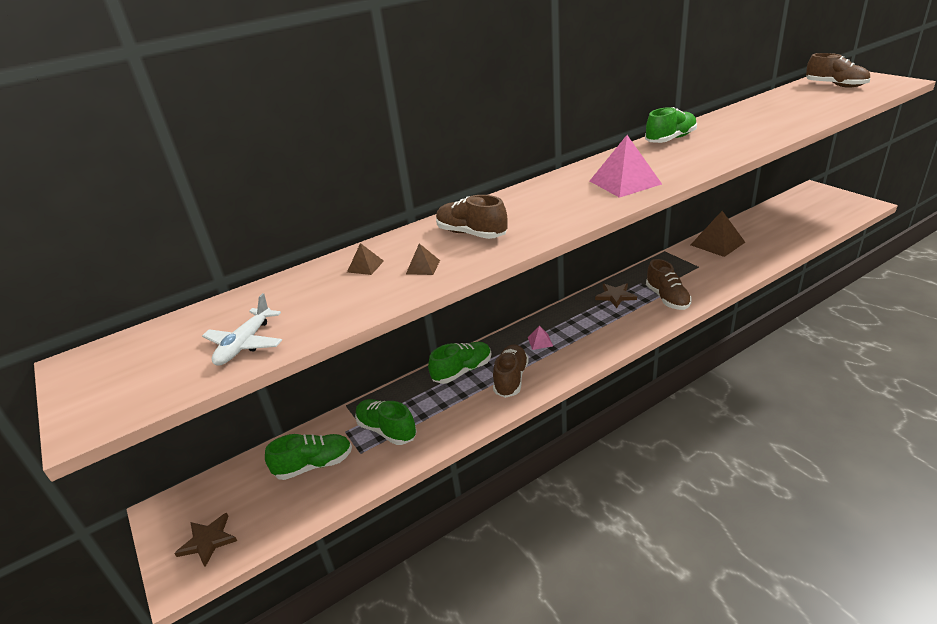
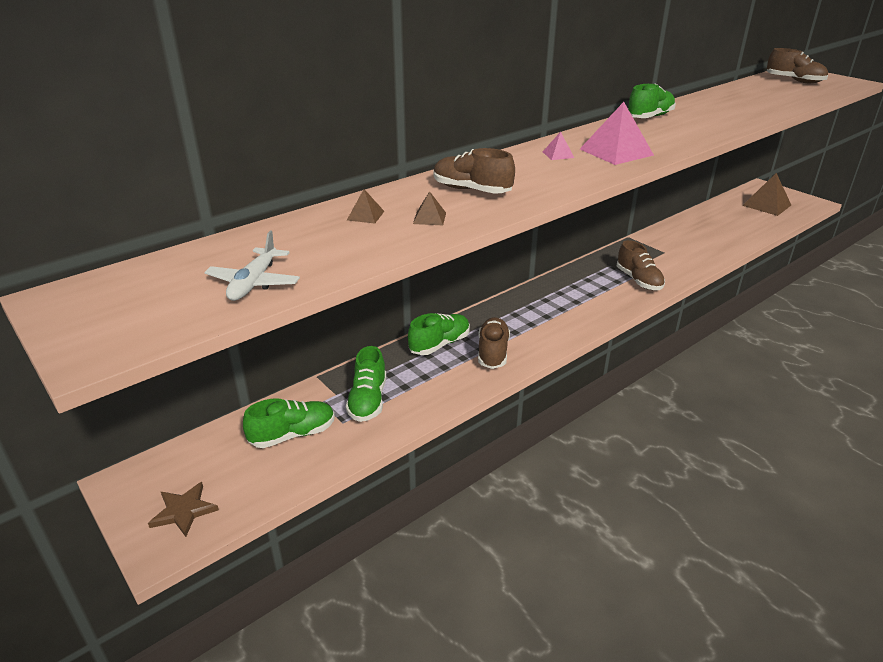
camera: 10 degrees left, 0 degrees up
green shoe [355,399,417,445] -> green shoe turned 120 degrees counterclockwise [346,346,386,422]
pink pyramid [528,325,553,350] -> pink pyramid moved to [543,132,574,160]
brown star [595,283,637,308] -> none
brown pyramid [691,211,745,257] -> brown pyramid moved to [742,173,791,216]

